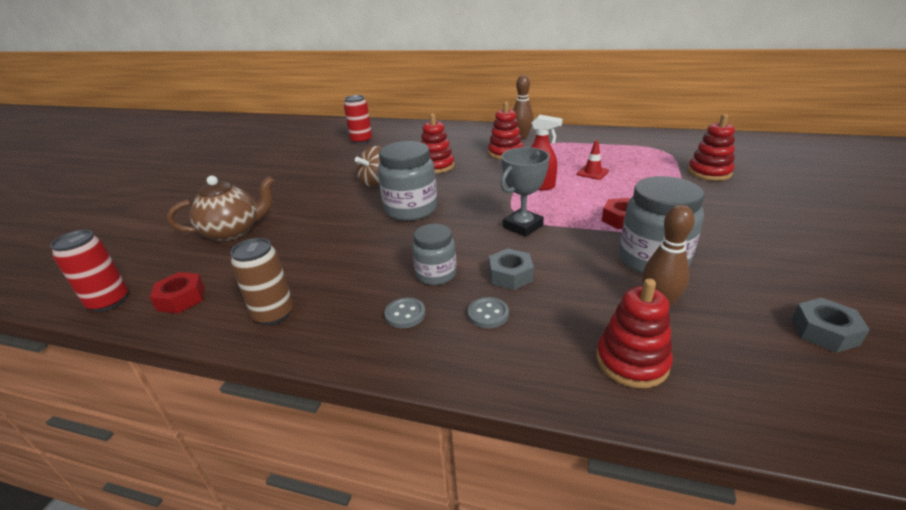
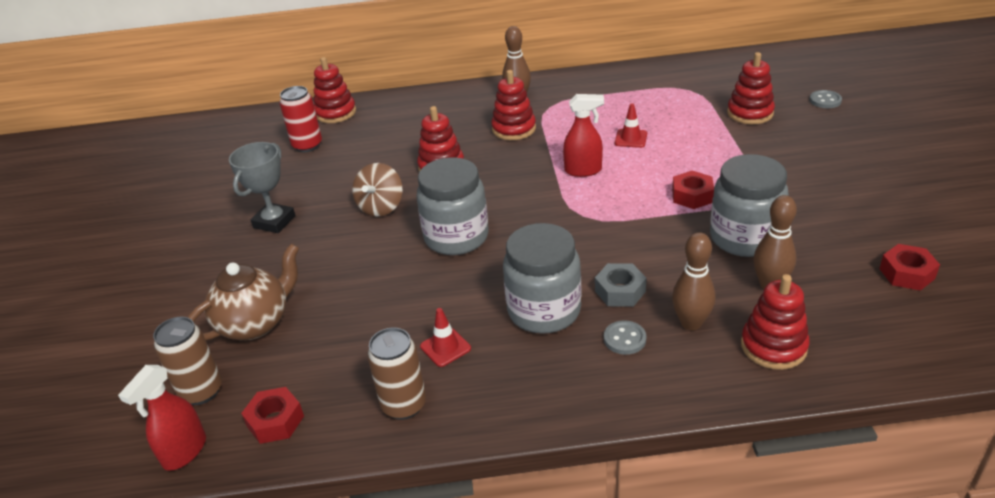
camera: 20 degrees left, 5 degrees up
red can [50,230,128,312] -> red spray bottle [118,365,206,471]
grey button [384,297,425,328] -> grey button moved to [809,90,842,108]
grey jar [412,224,457,285] -> grey jar [503,223,582,334], size x1.62
grey trophy [500,147,550,237] -> grey trophy moved to [229,142,295,233]
grey nut [791,298,870,353] -> red nut [879,244,940,291]
none -> brown can [153,317,222,405]
none -> red stacking toy [313,57,356,123]
none -> red traffic cone [420,308,471,367]
none -> brown bowling pin [672,232,716,330]

